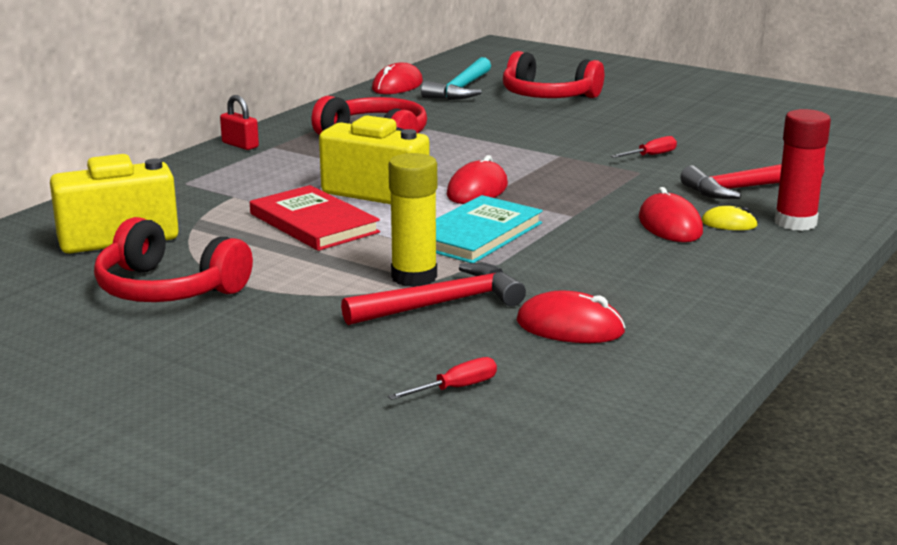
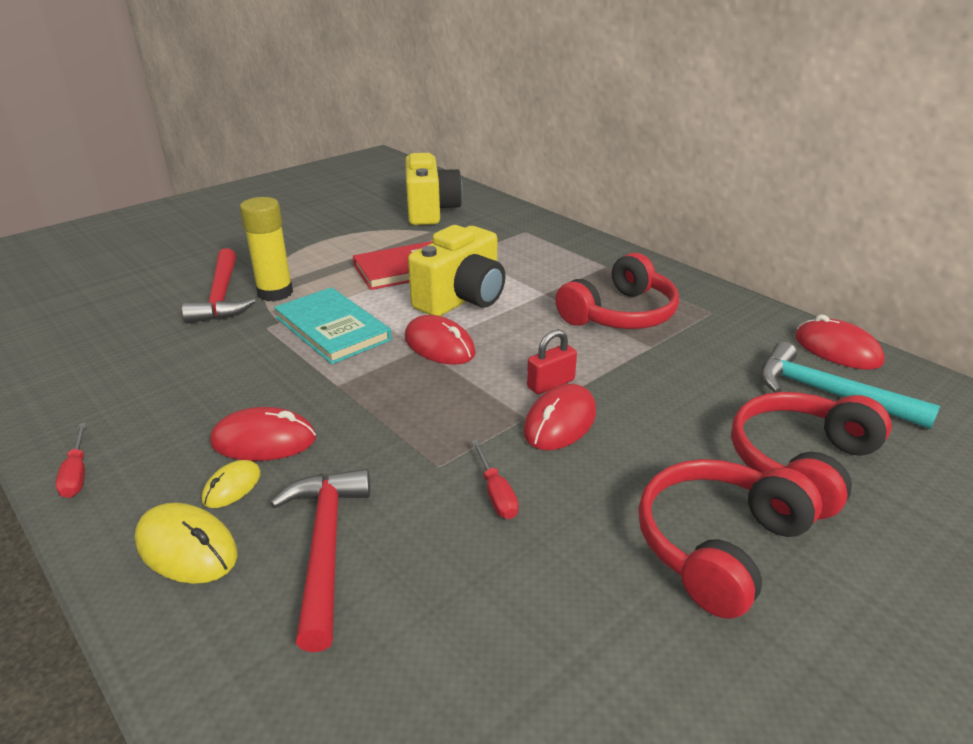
camera: 105 degrees right, 10 degrees up
red headphones [94,217,253,302] -> red headphones moved to [638,459,822,619]
red padlock [220,95,259,150] -> red padlock moved to [527,329,577,394]
red screwdriver [388,357,497,400] -> red screwdriver moved to [55,423,86,498]
red mouse [516,290,626,343] -> red mouse moved to [523,384,596,450]
red glue stick [775,109,831,231] -> yellow mouse [135,503,238,584]

